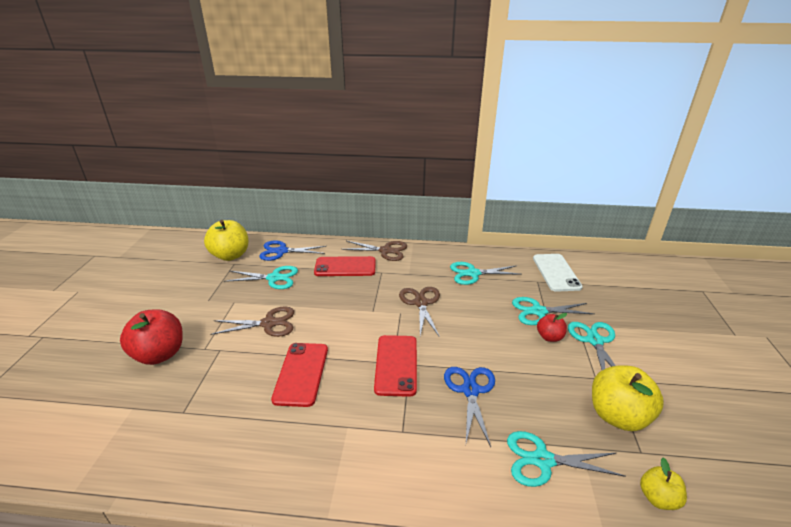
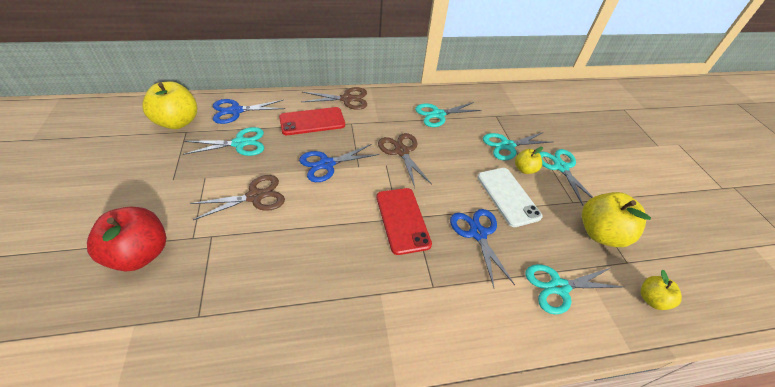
camera: 20 degrees left, 15 degrees up
red phone [271,343,328,407] -> none
white phone [533,254,583,292] -> white phone moved to [477,168,543,227]
red apple [537,313,567,342] -> yellow apple [515,147,543,174]
none -> blue scissors [299,144,379,182]

